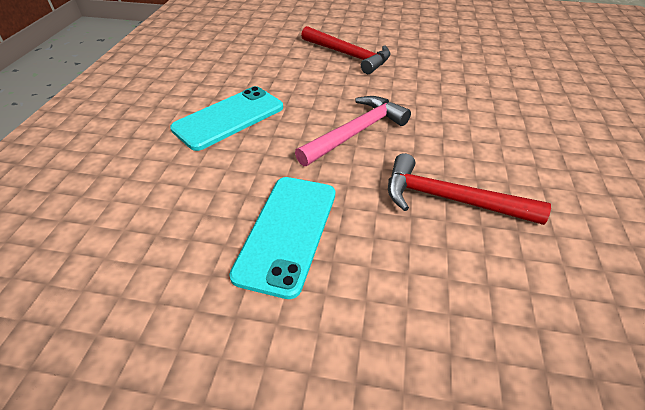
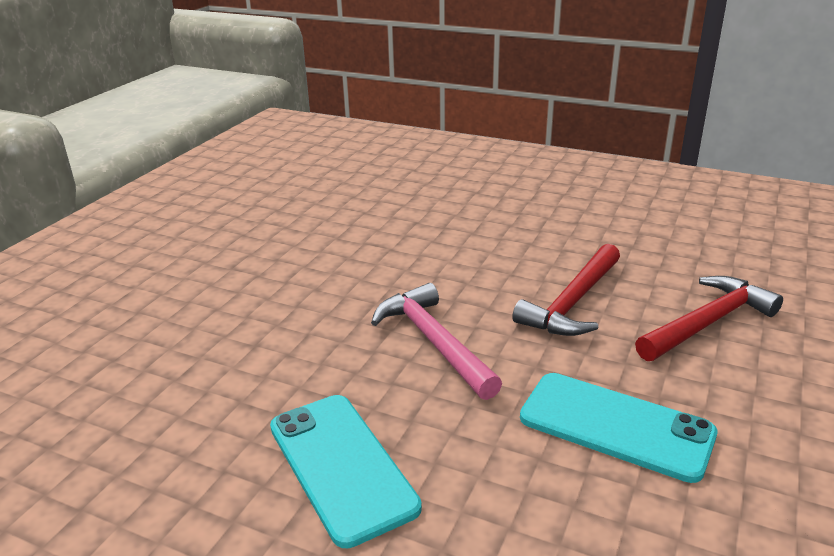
camera: 75 degrees left, 15 degrees down
red hammer [301,26,391,74] -> red hammer moved to [635,276,783,361]

